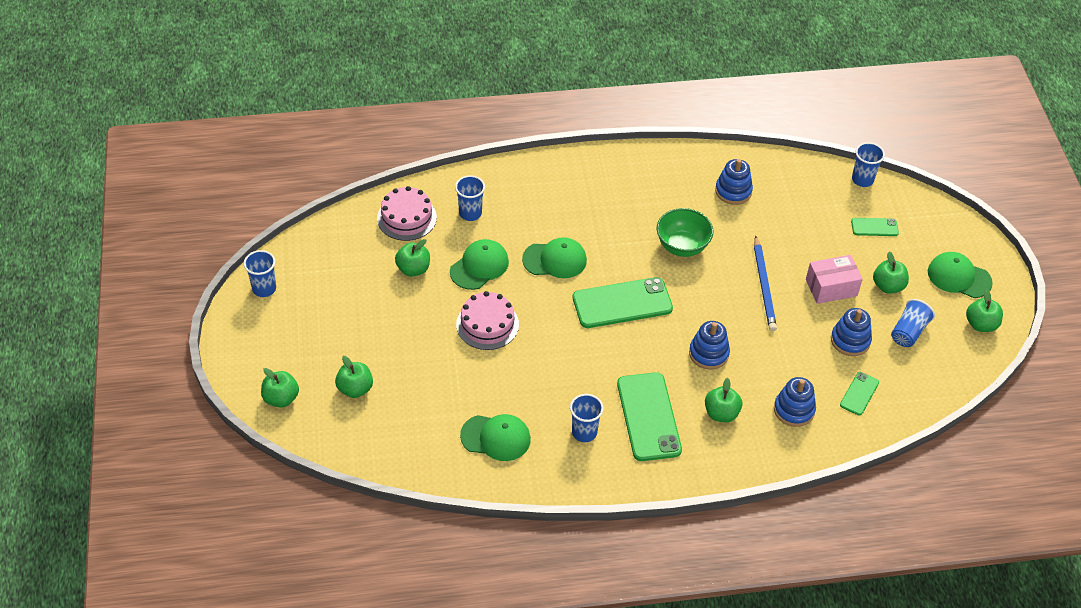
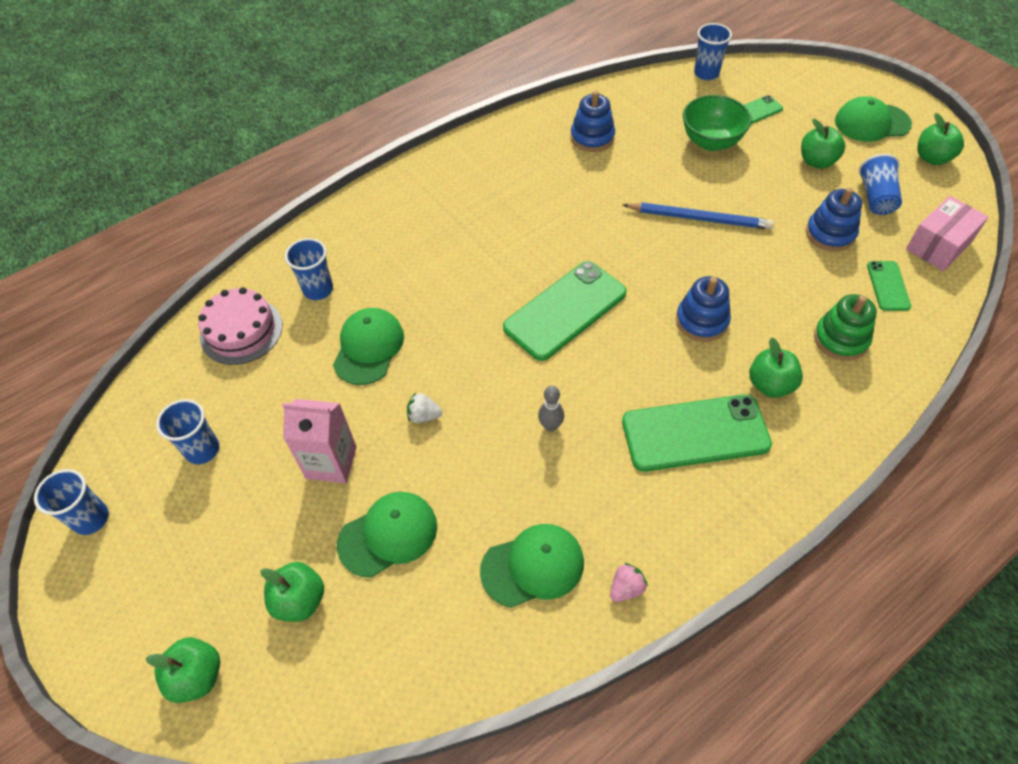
camera: 25 degrees left, 5 degrees up
green apple [395,239,430,277] -> none
pink cake [456,291,519,350] -> white strawberry [407,392,442,423]
green cap [522,237,587,278] -> green cap moved to [337,492,437,578]
blue cup [570,394,604,442] -> blue cup moved to [156,399,219,464]
green phone [617,372,682,461] -> green phone turned 60 degrees counterclockwise [622,394,772,472]
green bowl [657,208,713,257] -> green bowl moved to [683,95,752,151]
blue pencil [754,235,777,331] -> blue pencil turned 45 degrees counterclockwise [623,203,774,230]
blue stacking toy [774,377,816,427] -> green stacking toy [814,294,877,361]
pink box [806,255,863,304] -> pink box moved to [906,196,988,271]
none -> pink carton [282,399,357,484]
none -> grey bowling pin [538,386,564,432]
none -> pink strawberry [610,563,648,602]

